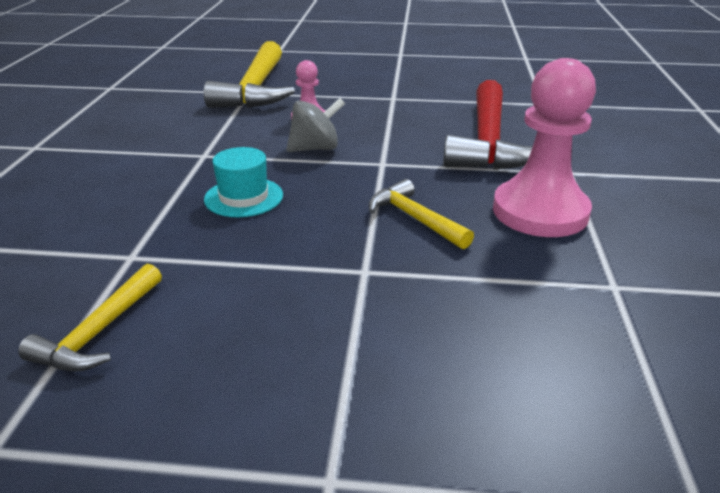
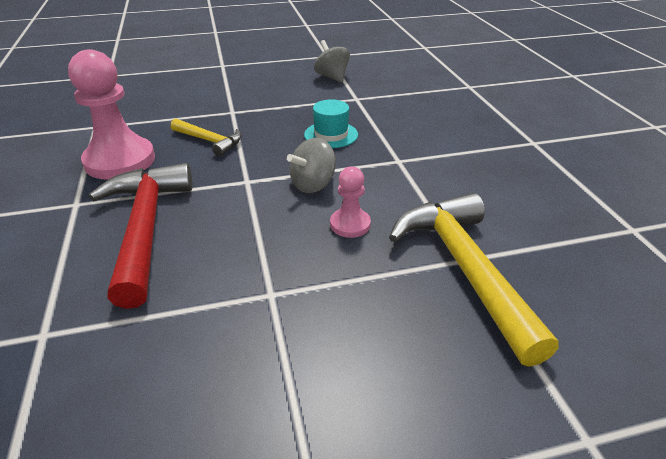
camera: 160 degrees right, 5 degrees up
yellow hammer [18,264,162,372] -> grey spinning top [314,40,350,82]

